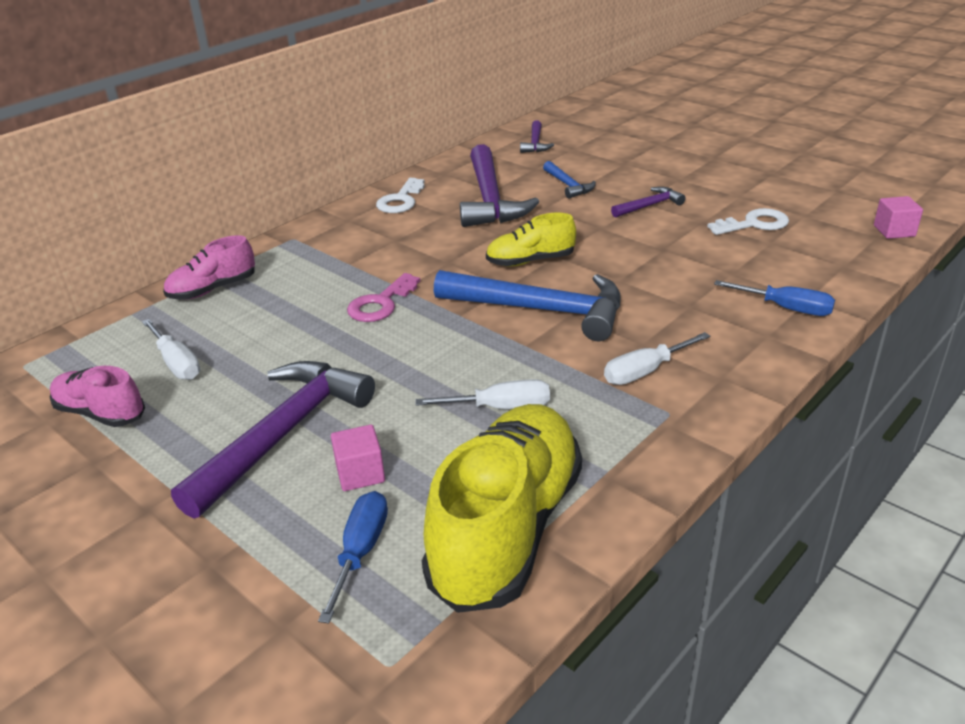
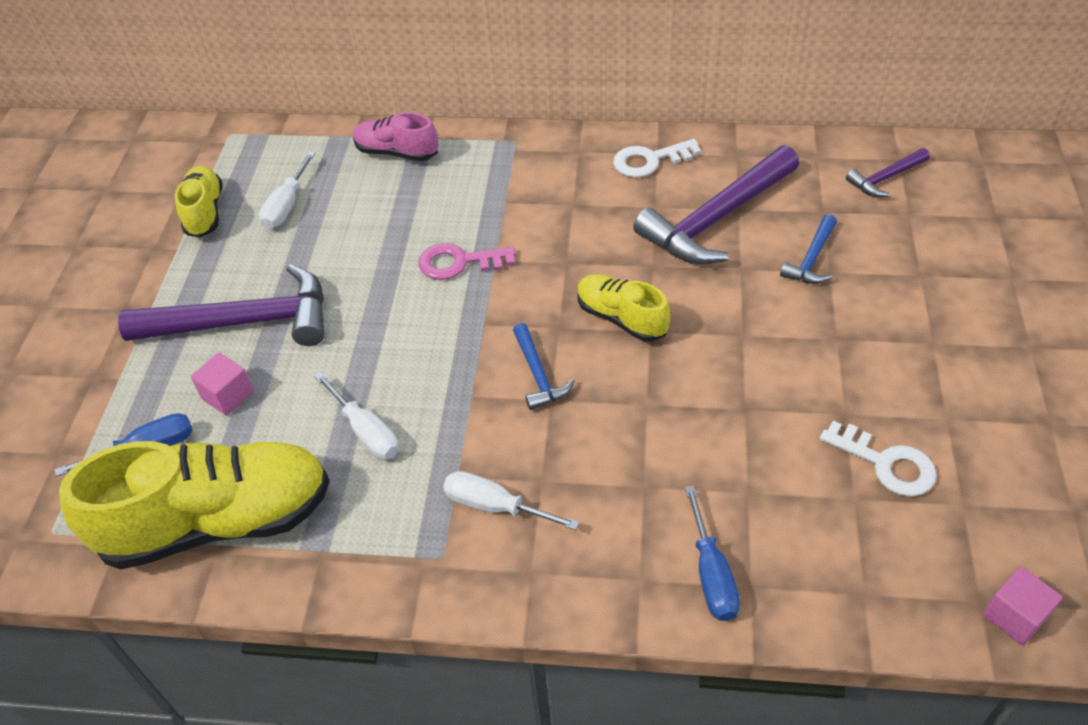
camera: 55 degrees right, 15 degrees up
pink shoe [50,366,145,427] -> yellow shoe [175,166,223,237]
blue hammer [434,270,621,341] -> blue hammer [513,323,574,410], size x0.48
purple hammer [611,187,686,218] -> none

